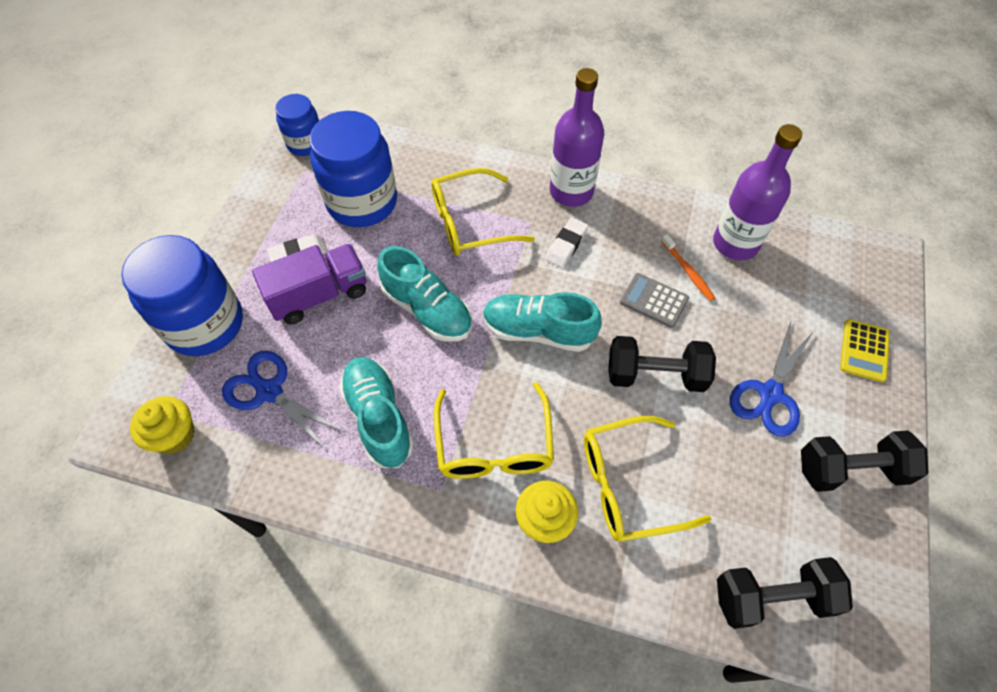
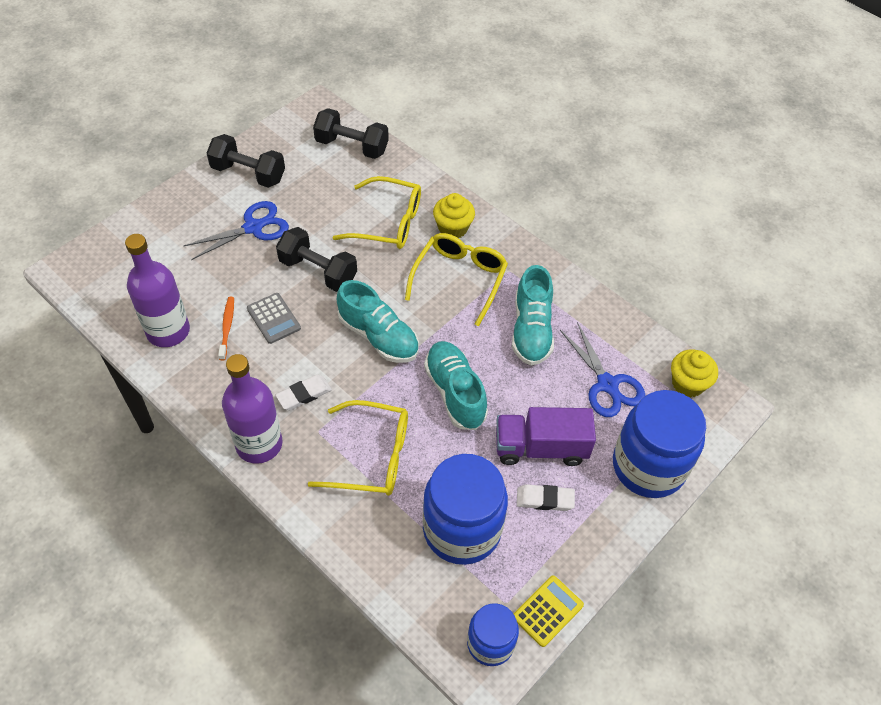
camera: 155 degrees left, 5 degrees down
yellow calculator [840,319,890,382] -> yellow calculator moved to [514,576,584,647]

